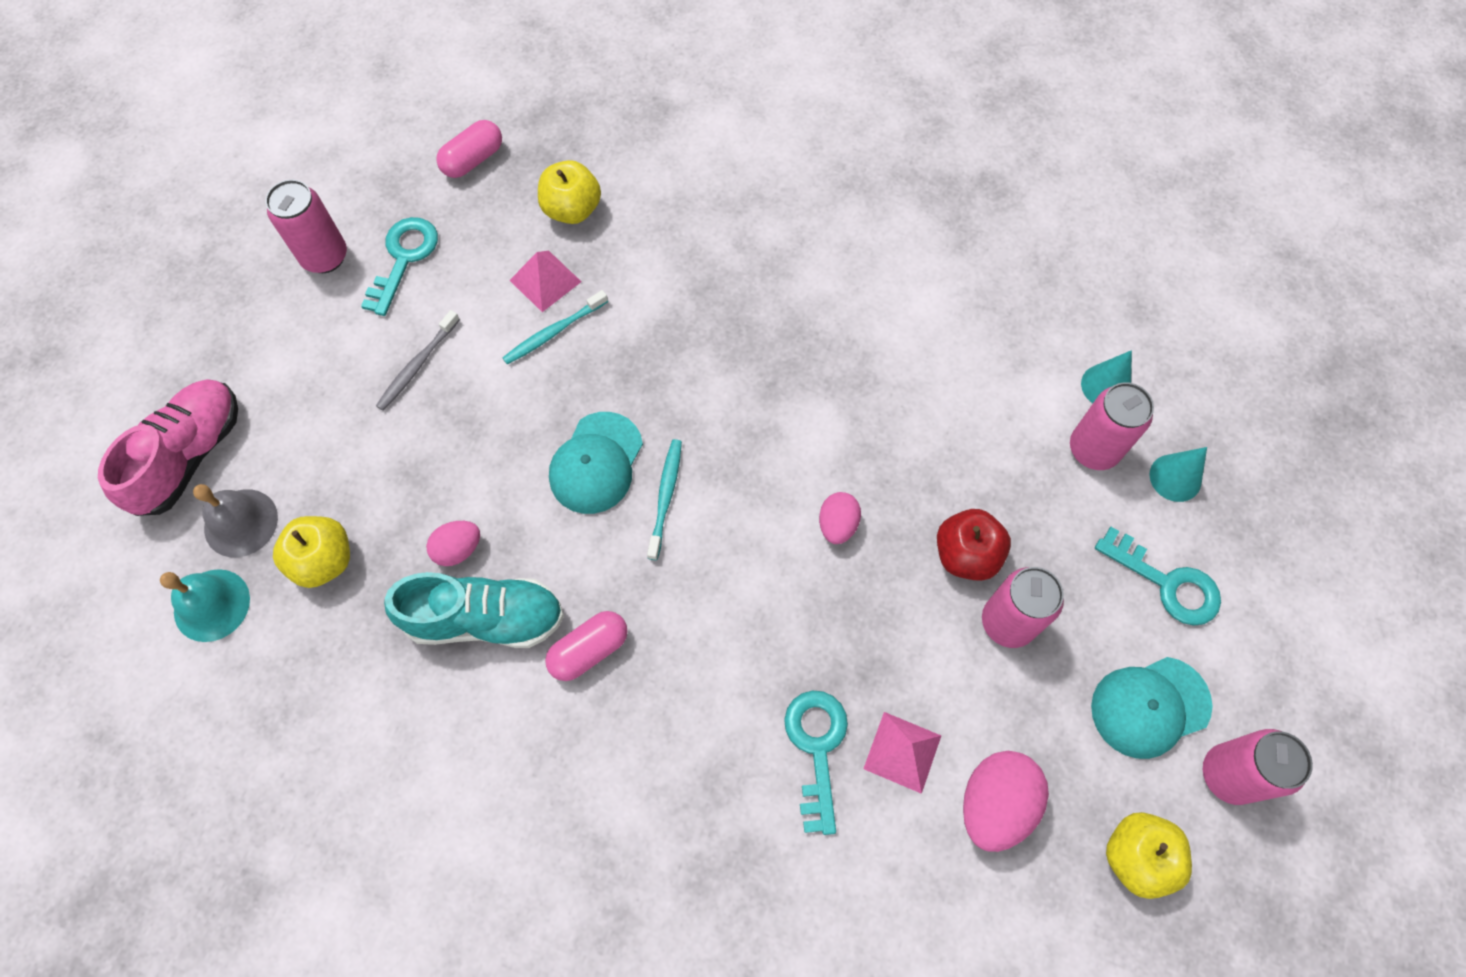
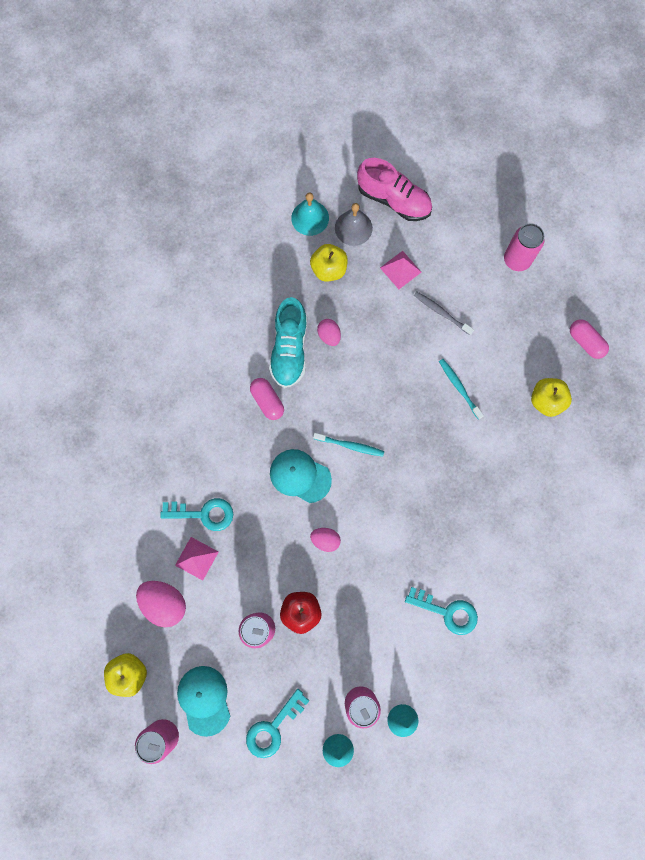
camera: 95 degrees right, 10 degrees up
turquoise key [361,217,438,316] -> turquoise key moved to [405,587,478,635]
pink pyramid [510,251,581,312] -> pink pyramid moved to [380,251,421,289]
turquoise cap [549,412,643,514] -> turquoise cap moved to [270,449,332,503]

